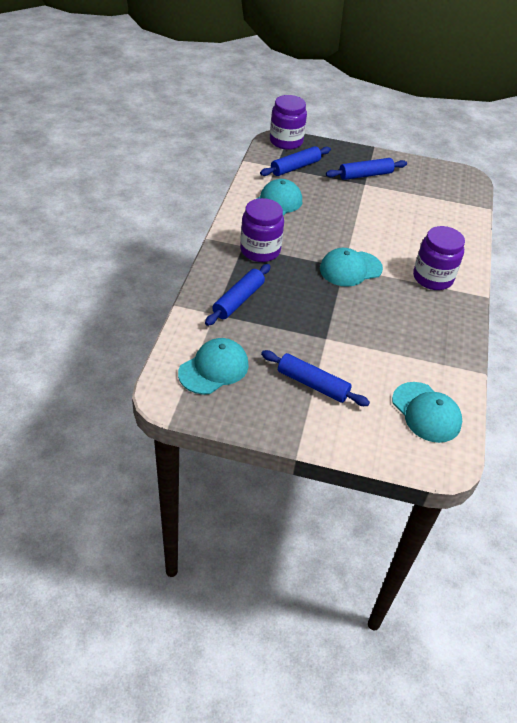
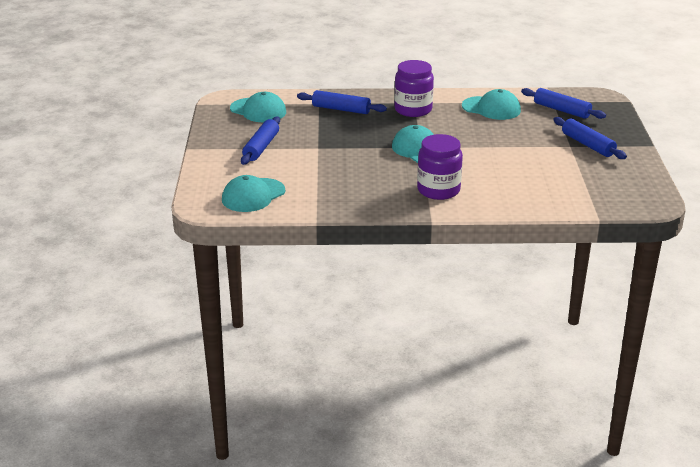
camera: 80 degrees right, 15 degrees down
purple jar [270,95,307,150] -> none

